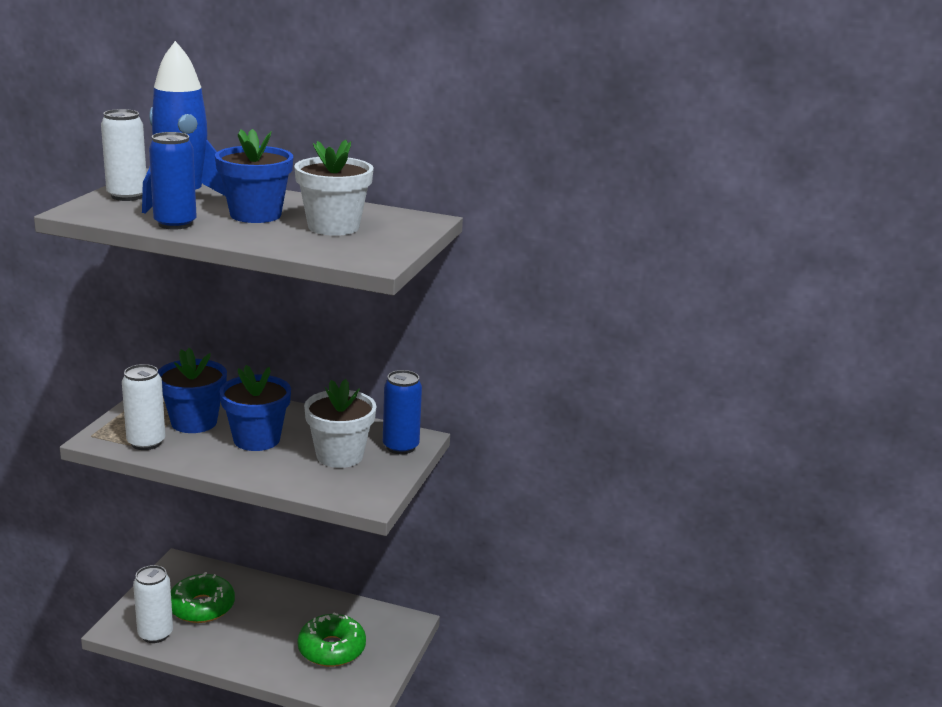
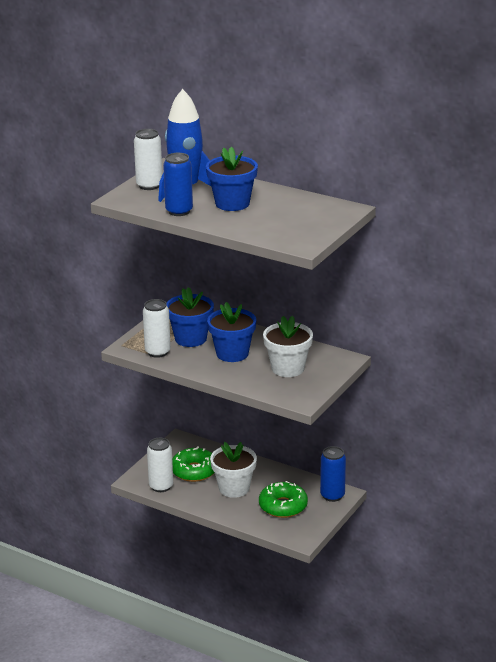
camera: 15 degrees right, 5 degrees up
white flower pot [294,139,374,236] -> white flower pot moved to [210,442,257,498]
blue can [383,370,422,454] -> blue can moved to [320,446,346,502]

